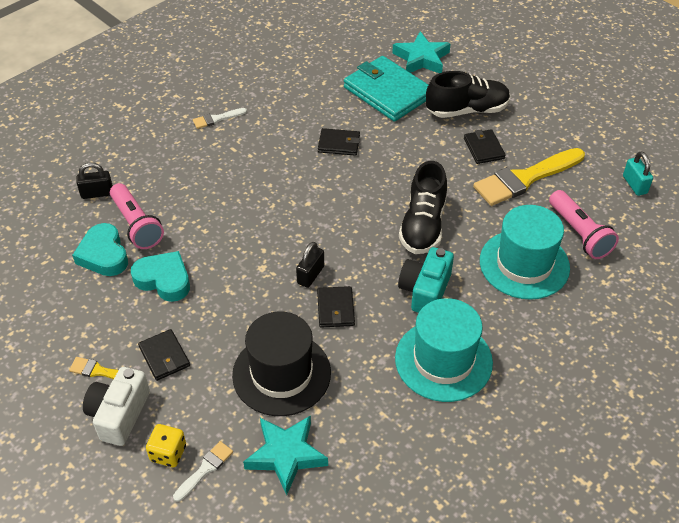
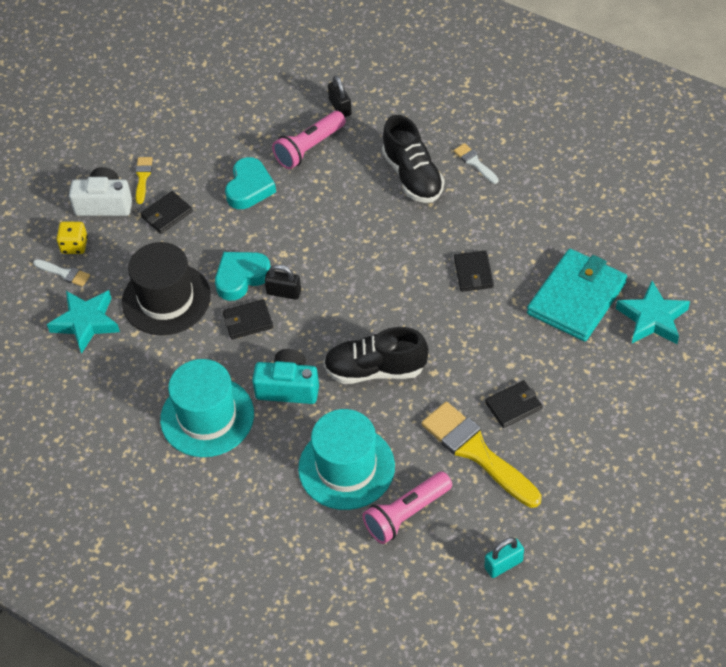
camera: 80 degrees right, 5 degrees up
turquoise heart [72,223,128,276] -> turquoise heart moved to [215,252,271,301]
black shoe [426,71,510,118] -> black shoe moved to [382,115,444,203]

